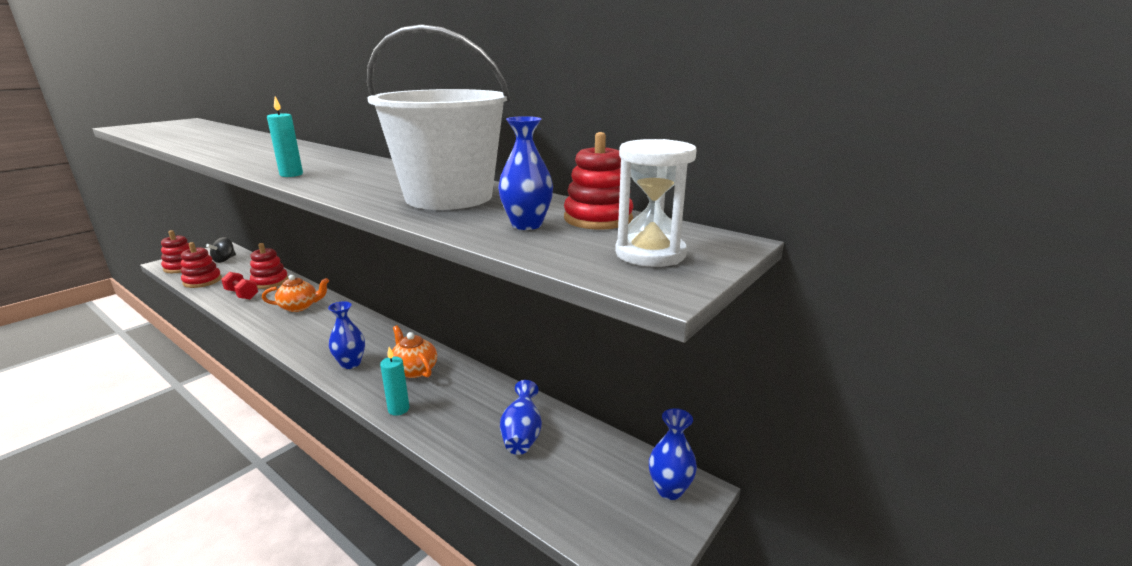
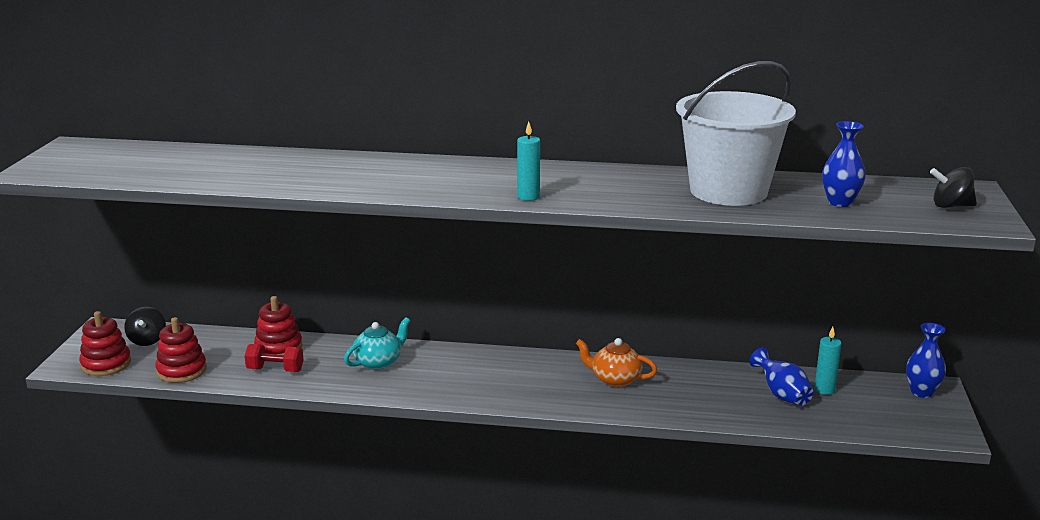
camera: 30 degrees left, 0 degrees up
orange teapot [262,275,329,312] -> turquoise teapot [344,317,410,370]
blue vase [328,301,365,369] -> none
turquoise candle [380,347,409,416] -> turquoise candle moved to [814,327,842,395]
red stacking toy [564,132,633,230] -> none
white hourglass [615,139,697,267] -> black spinning top [930,167,977,208]

